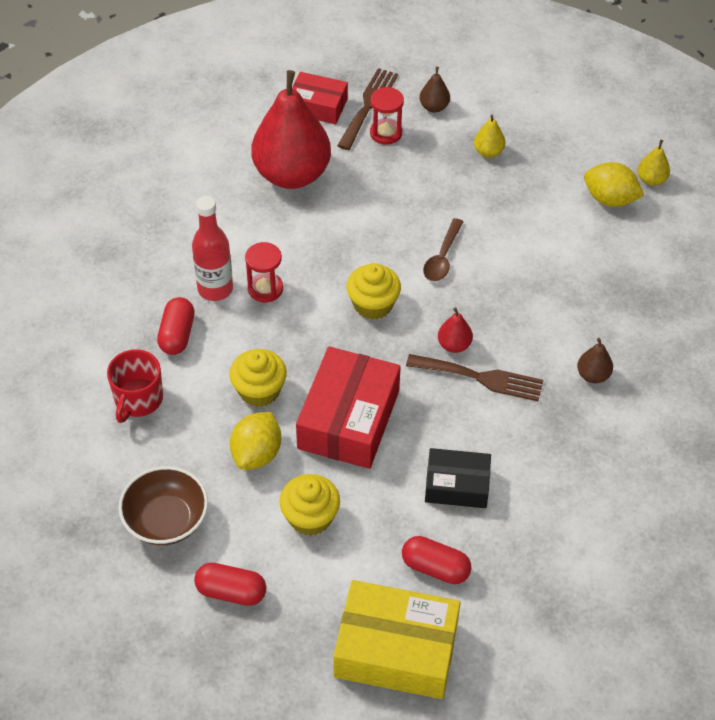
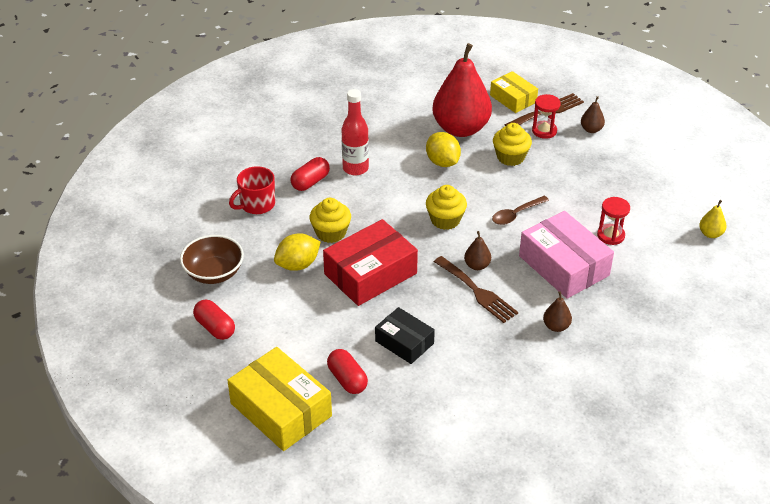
camera: 35 degrees right, 10 degrees down
red hourglass [245,242,283,302] -> red hourglass moved to [597,197,630,245]
yellow cupcake [279,474,340,536] -> yellow cupcake moved to [493,123,532,166]
red box [292,72,348,124] -> yellow box [490,71,538,113]
red pear [438,307,473,353] -> brown pear [464,231,491,270]
yellow pear [474,115,505,158] -> none
yellow lemon [584,162,644,207] -> yellow lemon moved to [426,132,461,167]
none -> pink box [519,211,614,299]

